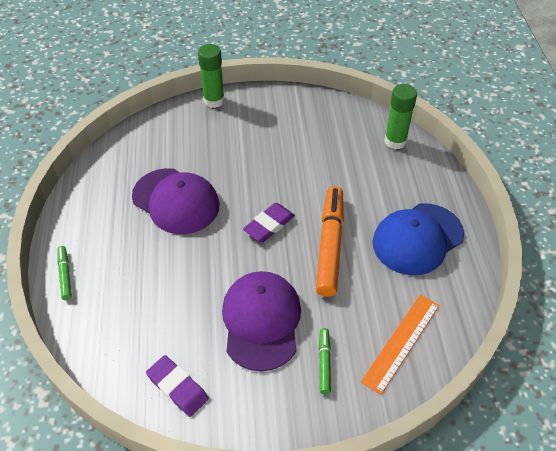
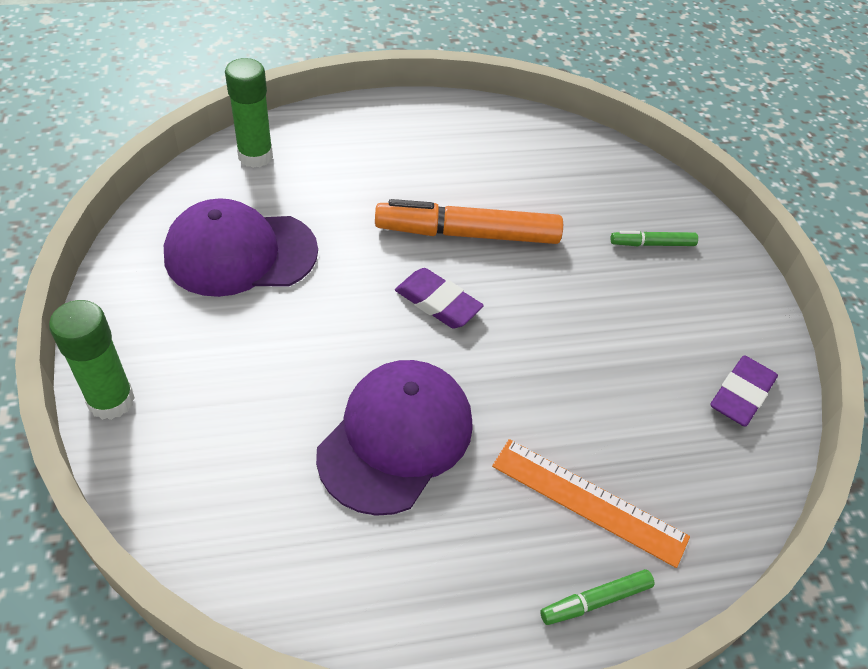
camera: 100 degrees left, 0 degrees up
purple cap [222,271,301,371] -> purple cap moved to [164,198,318,297]
orange ruler [361,295,440,395] -> orange ruler moved to [492,439,690,568]
blue cap [373,203,464,275] -> none

